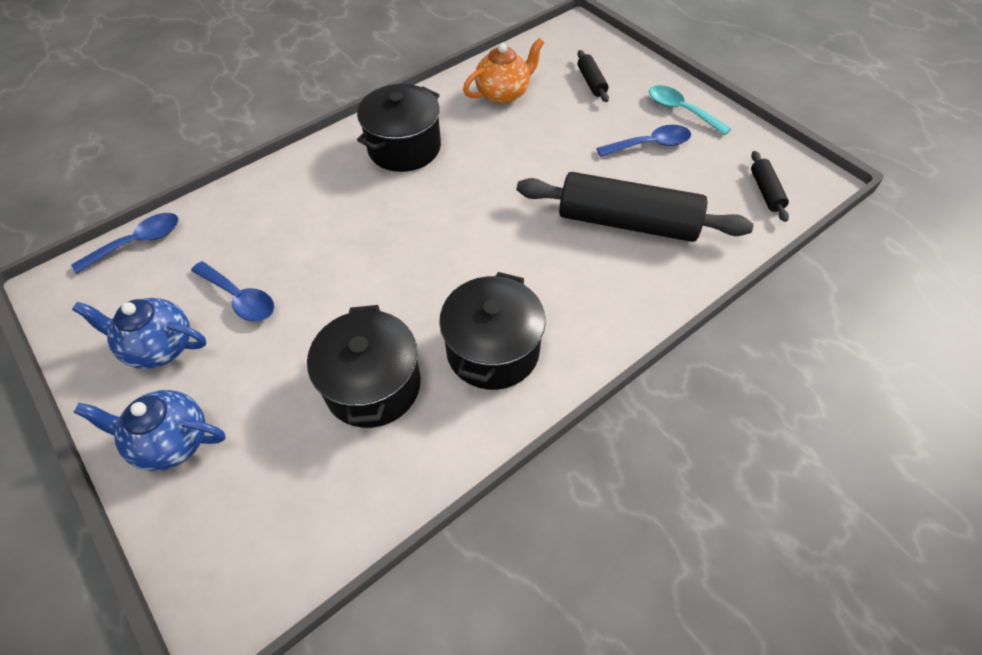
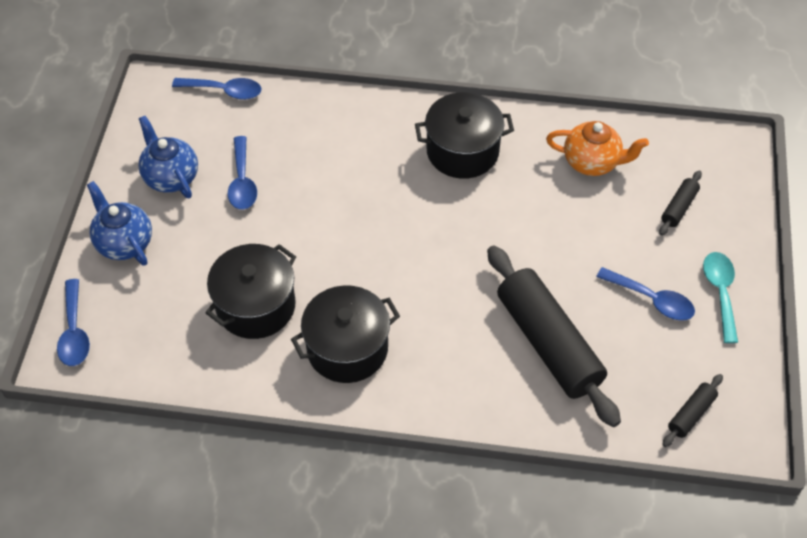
camera: 45 degrees right, 0 degrees up
none -> blue spoon [57,279,90,366]

